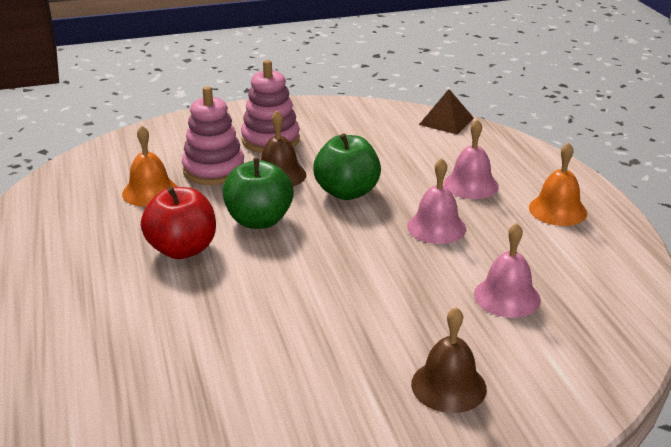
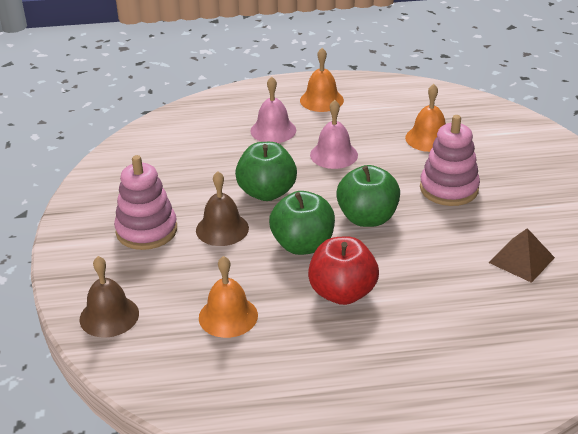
camera: 80 degrees left, 5 degrees up
pink stacking toy [182,86,244,185] -> pink stacking toy moved to [420,115,480,206]
brown bell [411,307,487,413] -> brown bell moved to [80,256,139,338]
brown pyramid [419,89,474,134] -> brown pyramid moved to [488,228,555,283]
pink bell [474,223,541,318] -> orange bell [405,84,446,152]
none -> green apple [336,165,400,227]

